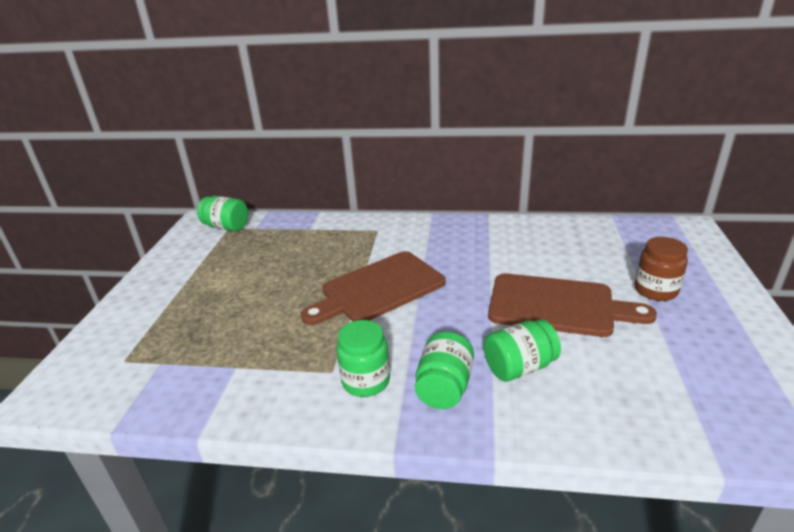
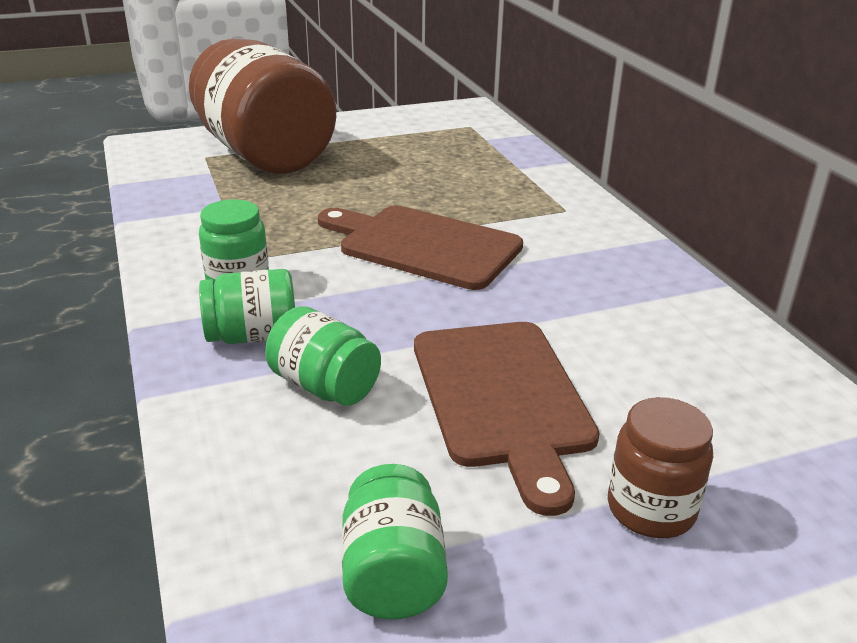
camera: 60 degrees right, 0 degrees up
green jar [197,196,248,231] -> green jar moved to [342,464,448,619]
none -> brown jar [189,39,336,174]

